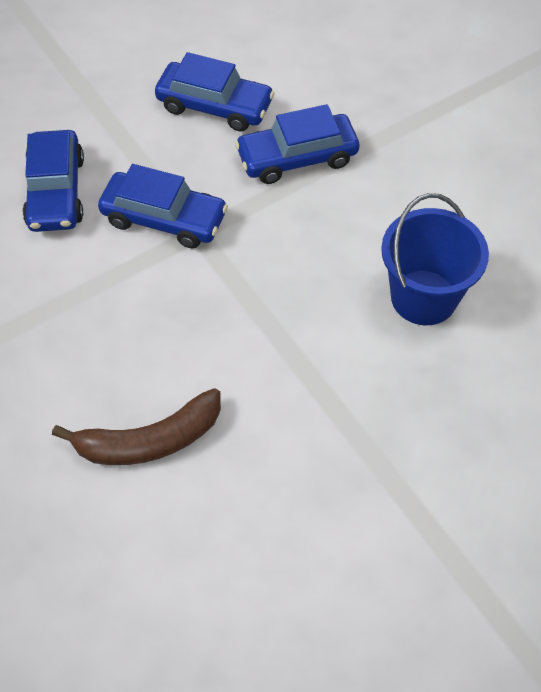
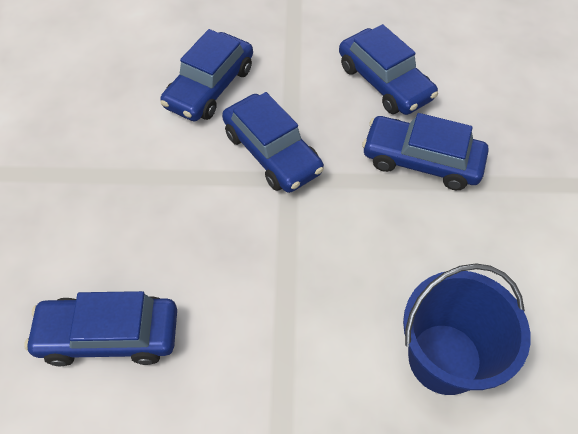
camera: 35 degrees right, 0 degrees up
brown banana [52,388,221,465] -> blue car [24,291,177,366]

